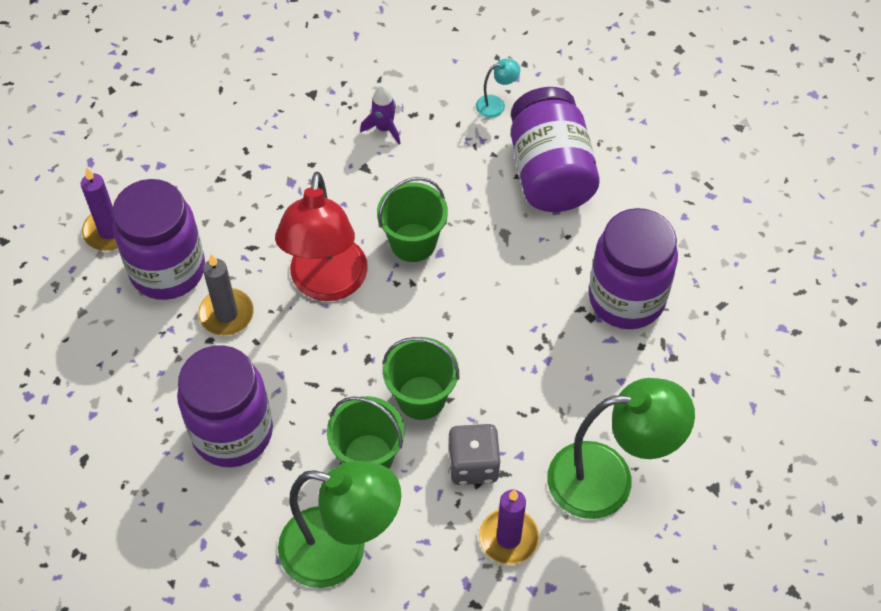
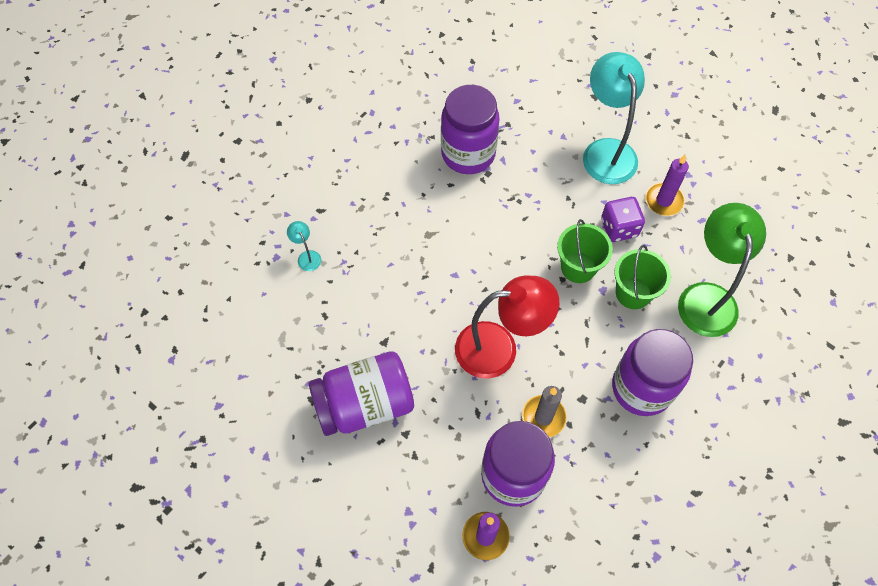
camera: 100 degrees left, 5 degrees up
purple rocket [360,85,400,144] -> none
green bucket [377,177,448,262] -> none
grey dice [448,424,501,485] -> purple dice [601,197,645,242]
purple jar [511,87,600,212] -> purple jar moved to [309,351,414,436]
green lamp [547,378,695,519] -> turquoise lamp [583,52,645,184]

